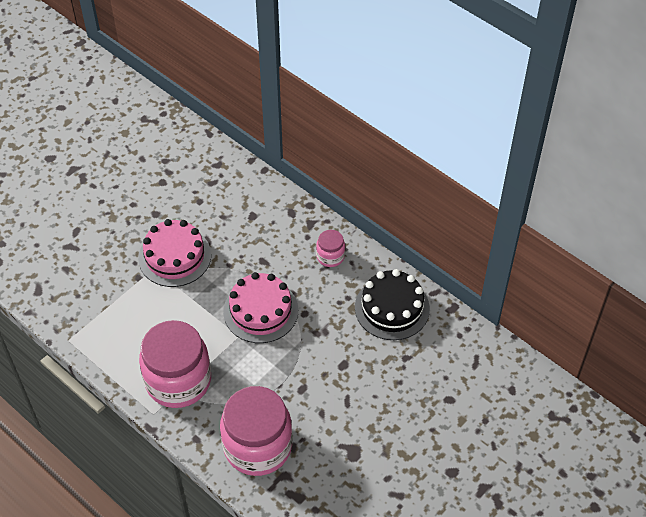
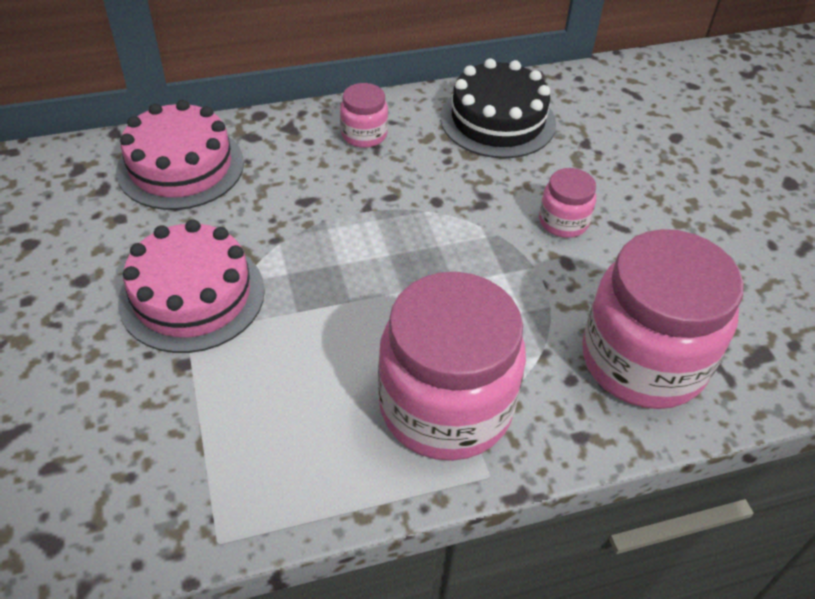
camera: 60 degrees left, 5 degrees down
pink cake [223,272,298,343] -> pink cake moved to [116,100,244,210]
none -> pink jar [539,168,596,238]

